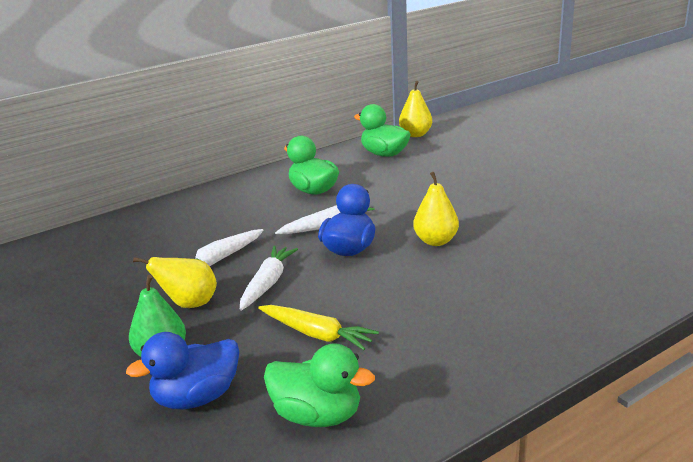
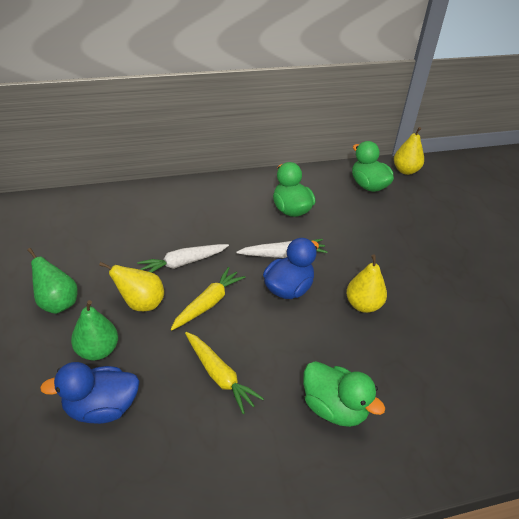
camera: 15 degrees right, 15 degrees up
white carrot [240,246,298,311] -> yellow carrot [171,267,245,330]
green duck [264,343,375,427] -> green duck moved to [303,361,386,427]
none -> green pear [27,248,78,314]

